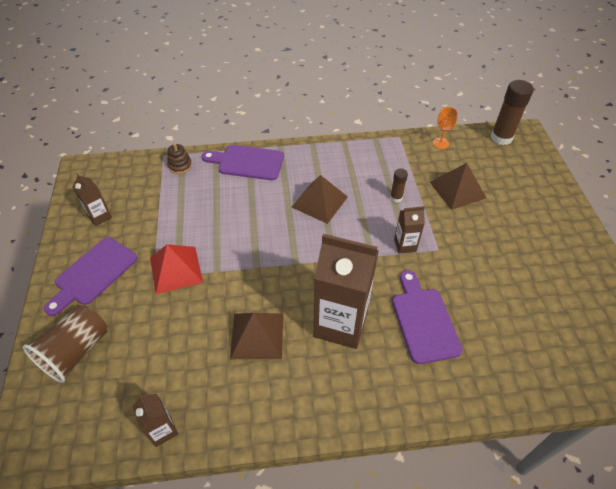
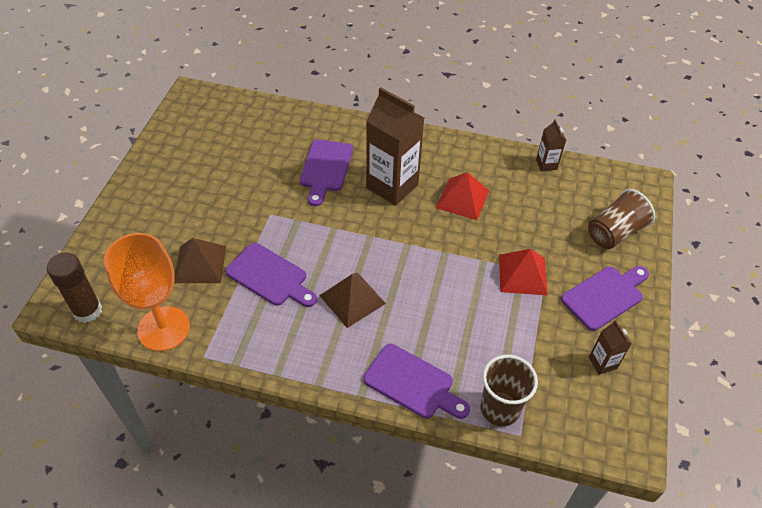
camera: 160 degrees left, 0 degrees up
brown stacking toy [167,143,192,174] -> brown cup [480,355,538,426]
brown pyramid [230,313,283,359] -> red pyramid [436,172,489,220]
brown glue stick [390,168,408,202] -> purple cutting board [225,243,317,307]
brown carton [394,206,425,254] -> none
orange goblet [433,107,458,149] -> orange goblet [104,233,190,351], size x2.39

